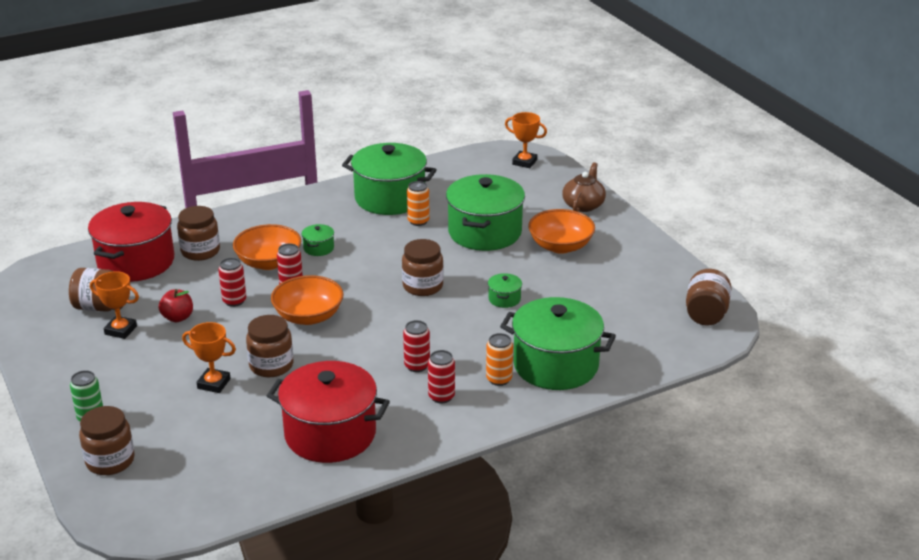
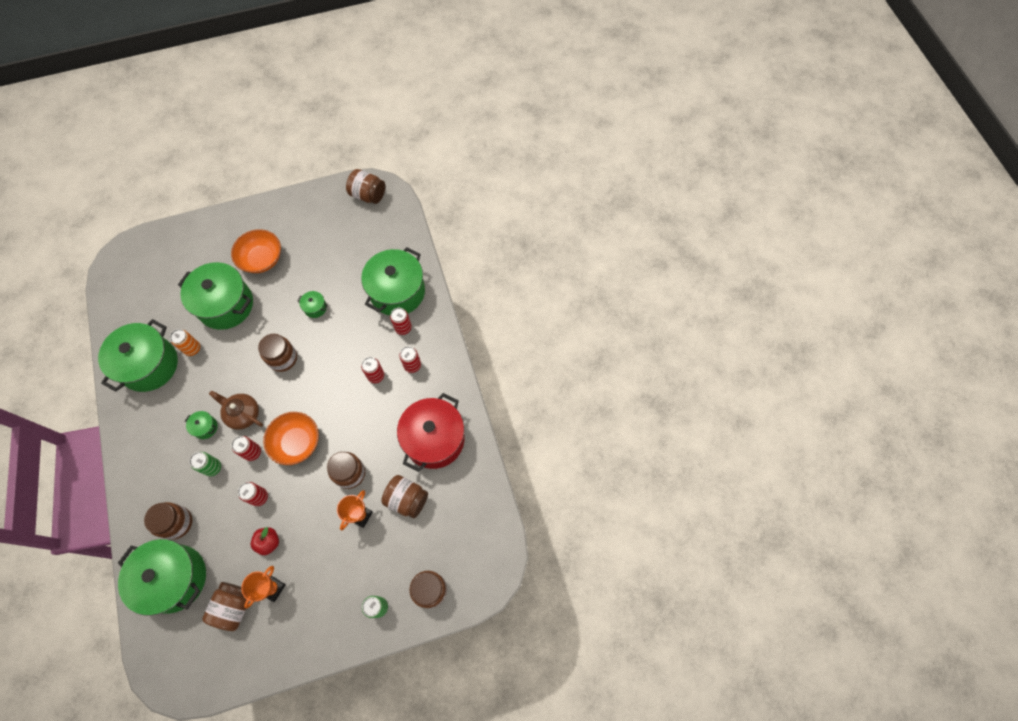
camera: 80 degrees left, 35 degrees up
red pot [88,202,174,282] -> green pot [118,539,206,616]
orange bowl [233,224,301,270] -> green can [189,452,221,476]
orange can [486,333,513,386] -> red can [390,308,412,335]
orange trophy [505,112,547,168] -> none
brown teapot [562,162,606,212] -> brown teapot moved to [209,390,263,430]
none -> brown jar [381,475,428,519]

